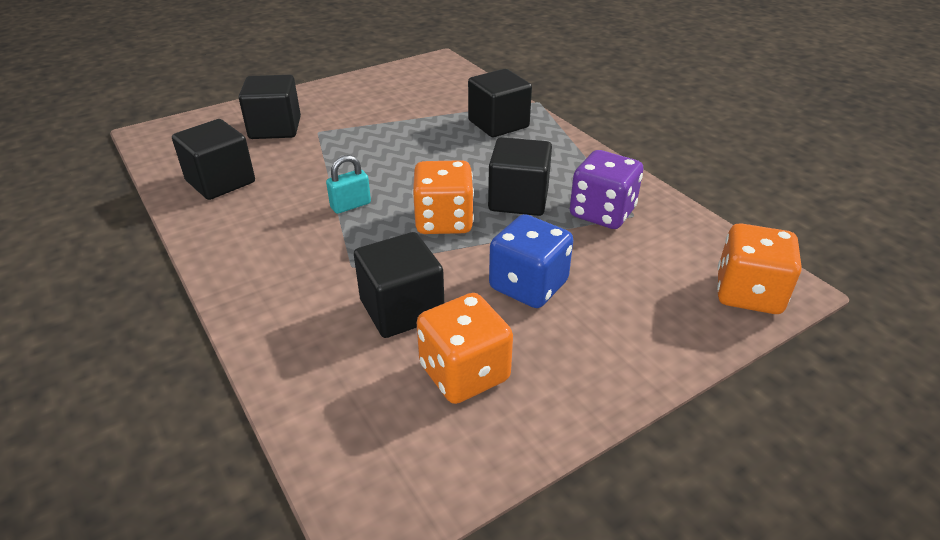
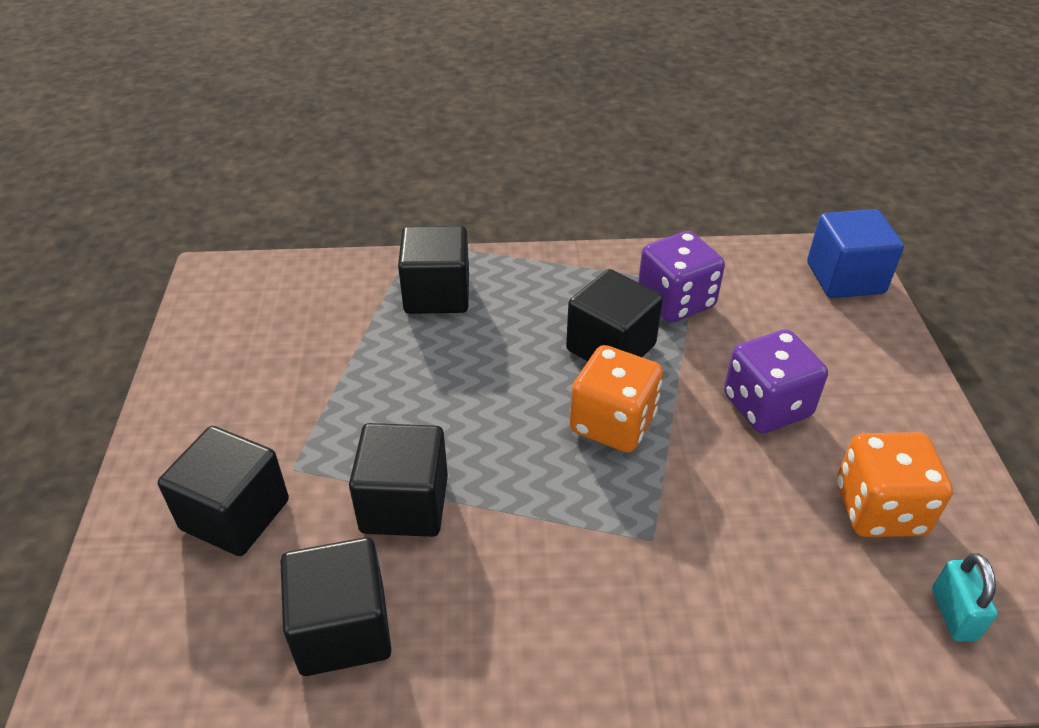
camera: 60 degrees left, 5 degrees up
turquoise padlock [326,155,371,214] -> turquoise padlock moved to [932,553,998,642]
black cube [354,232,444,338] -> black cube moved to [349,423,448,537]
blue dice [489,214,573,308] -> purple dice [724,329,828,433]
orange dice [717,223,801,314] -> blue cube [807,209,904,298]

